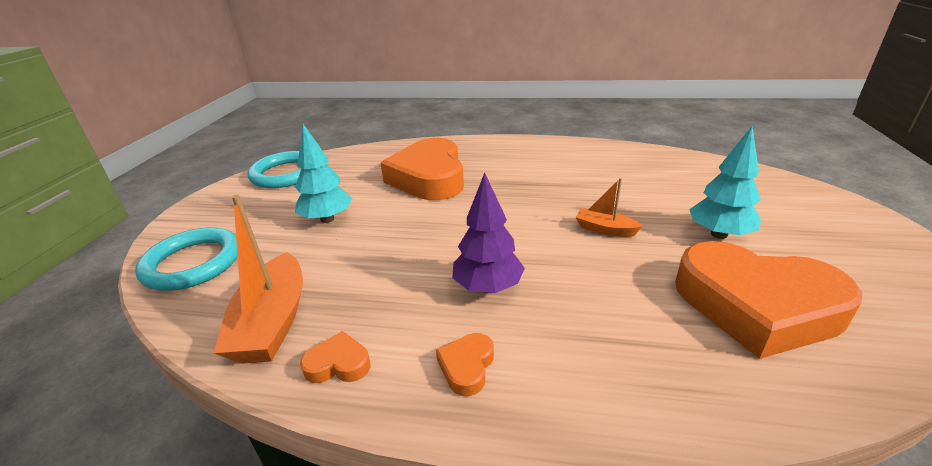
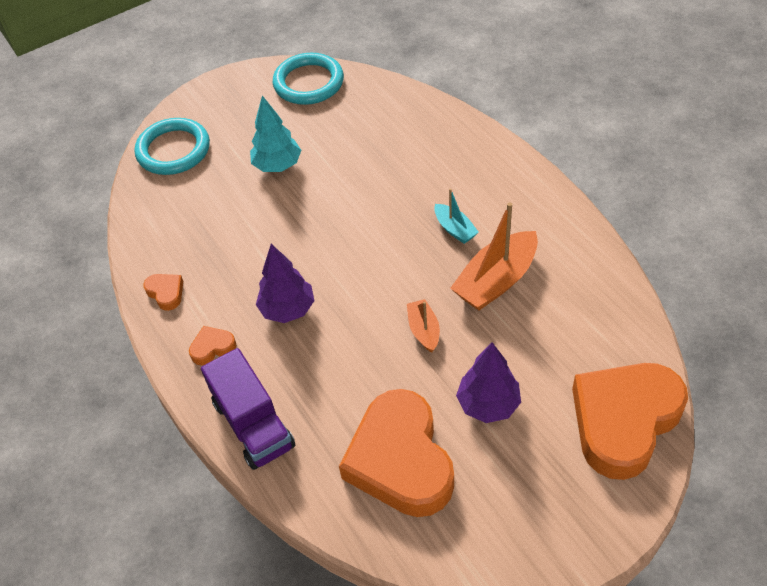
camera: 50 degrees right, 20 degrees up
orange boat [214,195,303,364] -> orange boat moved to [450,202,538,310]
orange heart [381,138,464,200] -> orange heart moved to [572,363,688,480]
turquoise tree [689,126,761,239] -> purple tree [456,342,521,423]
none -> purple truck [201,348,295,470]
none -> turquoise boat [434,189,479,244]

